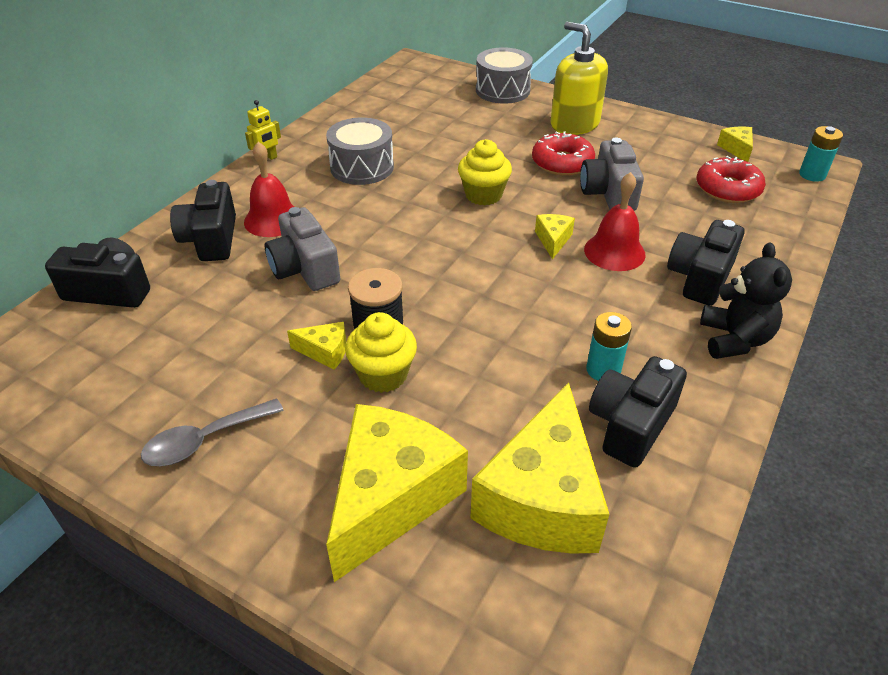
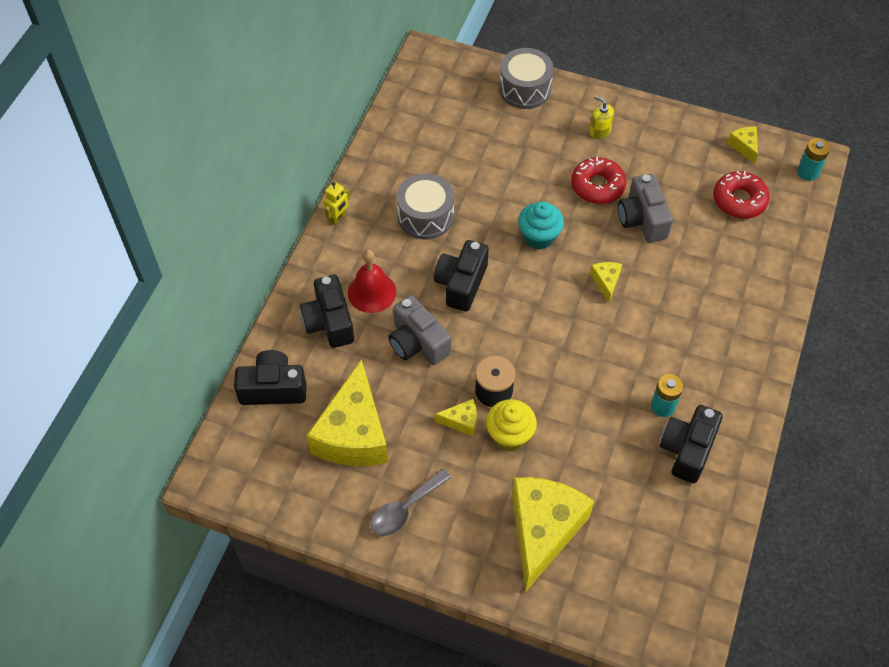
camera: 10 degrees left, 15 degrees up
yellow cupcake [458,139,512,206] -> turquoise cupcake [518,201,564,250]
yellow cheese [470,383,610,554] -> yellow cheese moved to [306,359,388,466]
yellow soap dispenser [550,22,608,135] -> yellow soap dispenser [589,96,614,139], size x0.50
red bell [584,172,646,271] -> none
black camera [667,220,745,306] -> black camera moved to [434,240,489,312]
black teddy bear [700,243,792,359] -> none

